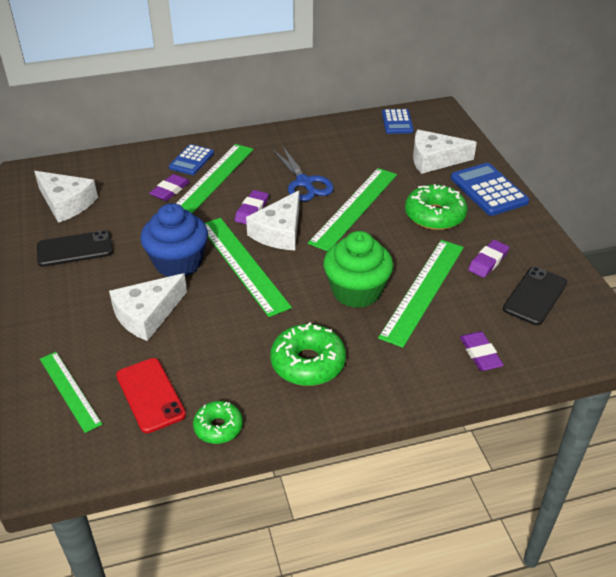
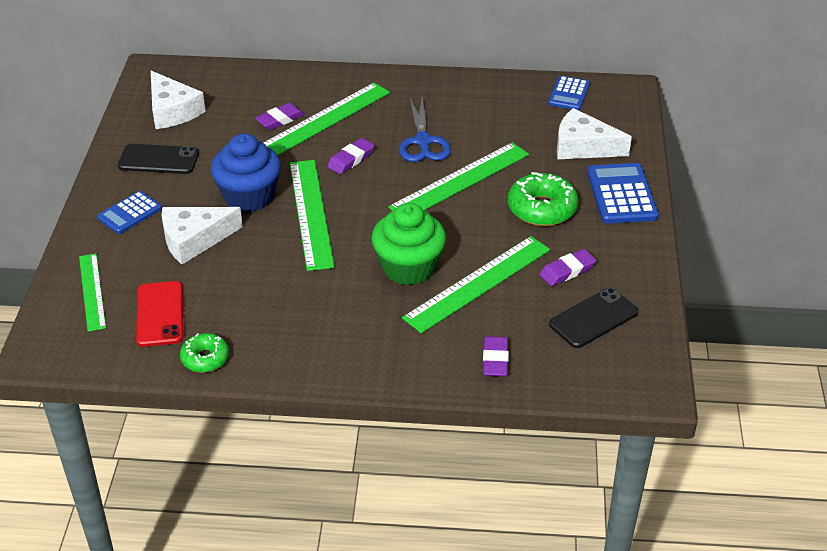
camera: 20 degrees right, 0 degrees up
blue calculator [169,144,214,175] -> blue calculator moved to [97,191,162,234]
white cheese [246,190,299,251] -> none
green donut [270,322,346,386] -> none

